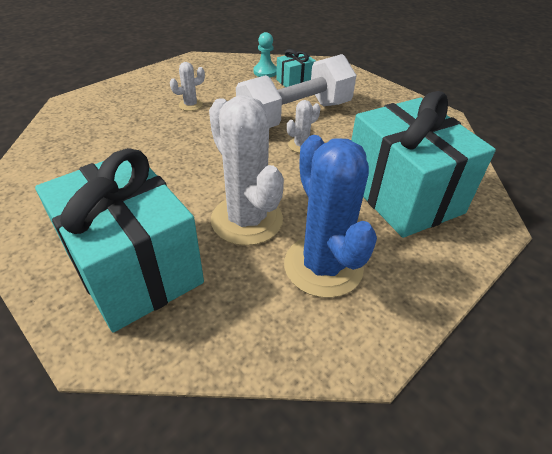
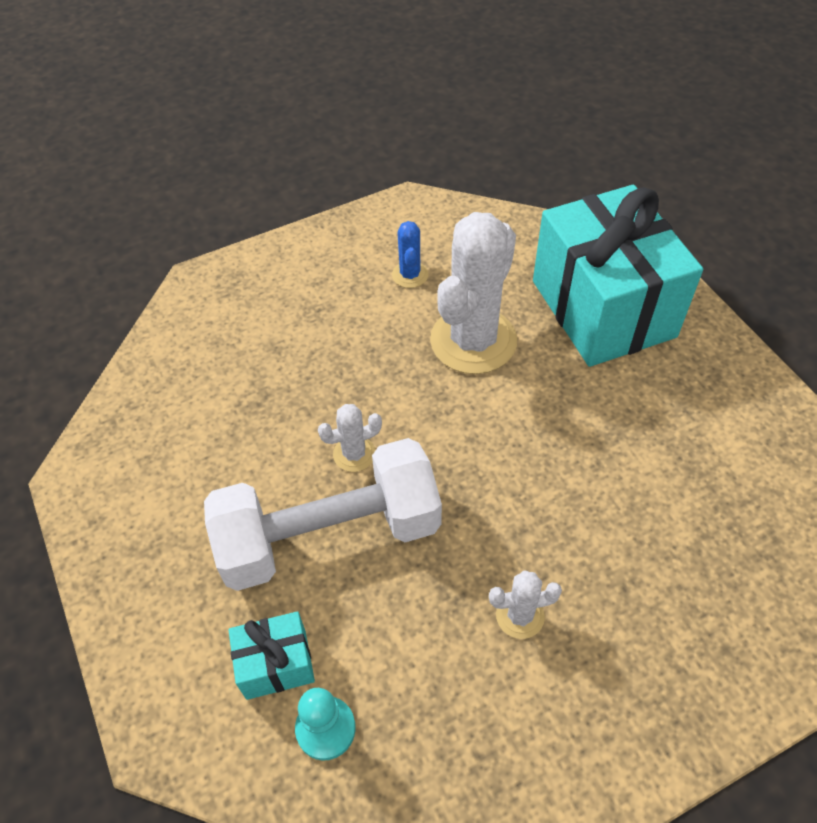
camera: 160 degrees left, 10 degrees up
white cactus [209,95,284,246] -> white cactus turned 45 degrees clockwise [430,212,517,374]
blue cactus [284,135,377,298] -> blue cactus [392,221,428,288], size x0.45
turquoise gift [351,91,496,238] -> none

